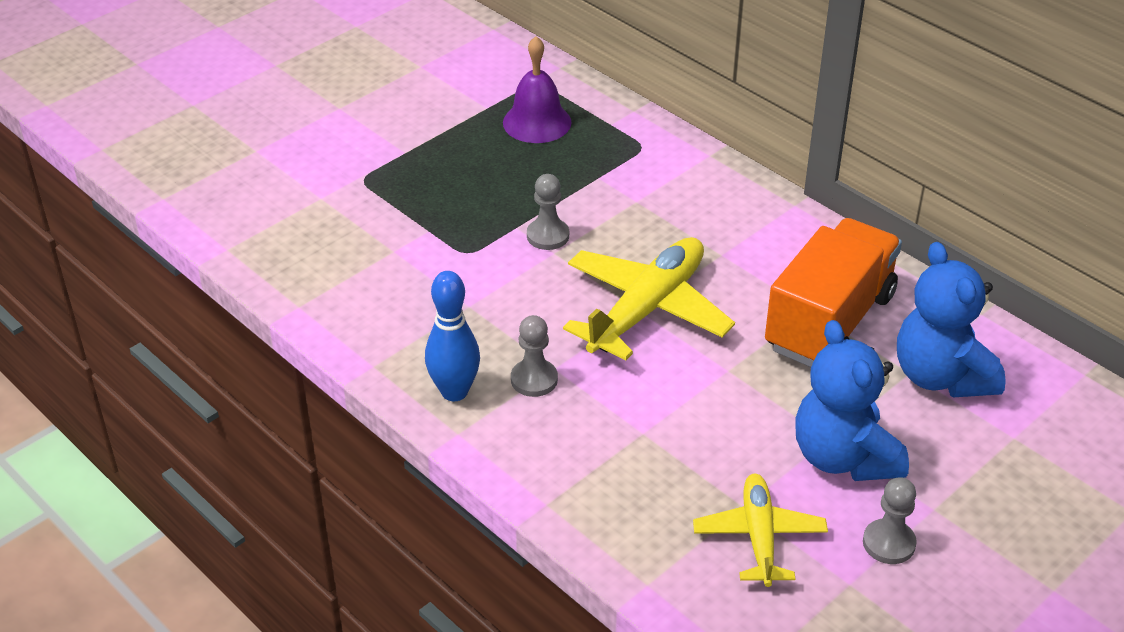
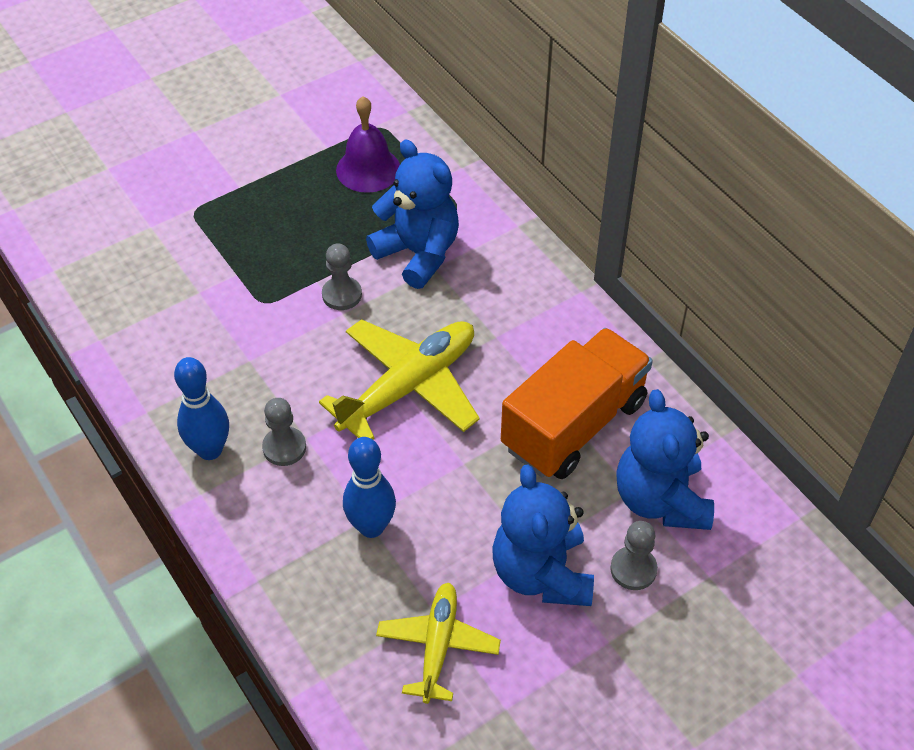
camera: 10 degrees right, 10 degrees up
grey pawn [863,477,917,564] -> grey pawn moved to [610,521,658,590]
none -> blue bowling pin [343,437,396,538]
none -> blue teddy bear [366,140,459,289]

